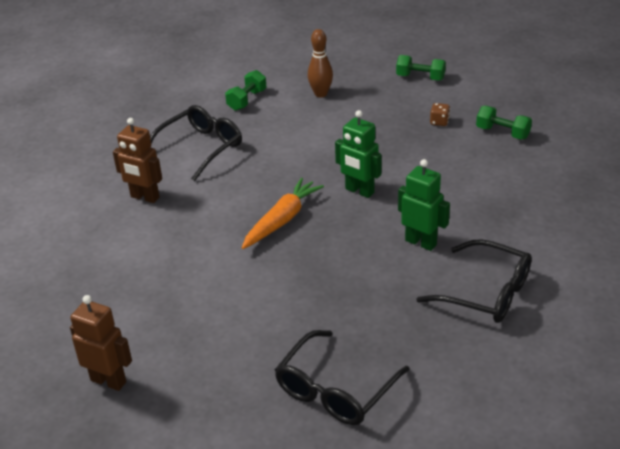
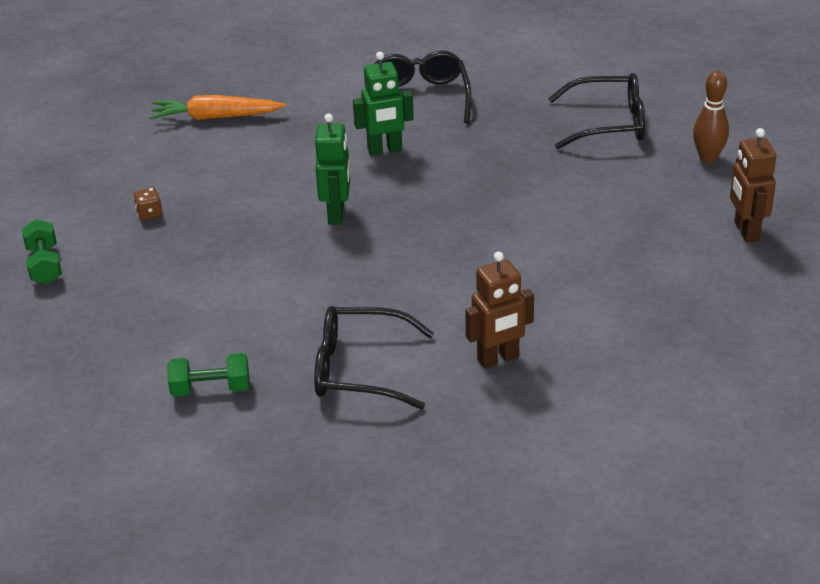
camera: 125 degrees left, 0 degrees up
brown robot [113,118,162,203] -> brown robot turned 75 degrees clockwise [465,251,534,368]
orange carrot [242,178,324,249] -> orange carrot moved to [150,95,286,120]
brown bowling pin [308,29,333,97] -> brown bowling pin moved to [693,71,729,163]
green robot [398,159,450,251] -> green robot turned 105 degrees counterclockwise [353,52,414,155]
green dumbbell [476,106,532,139] -> none

